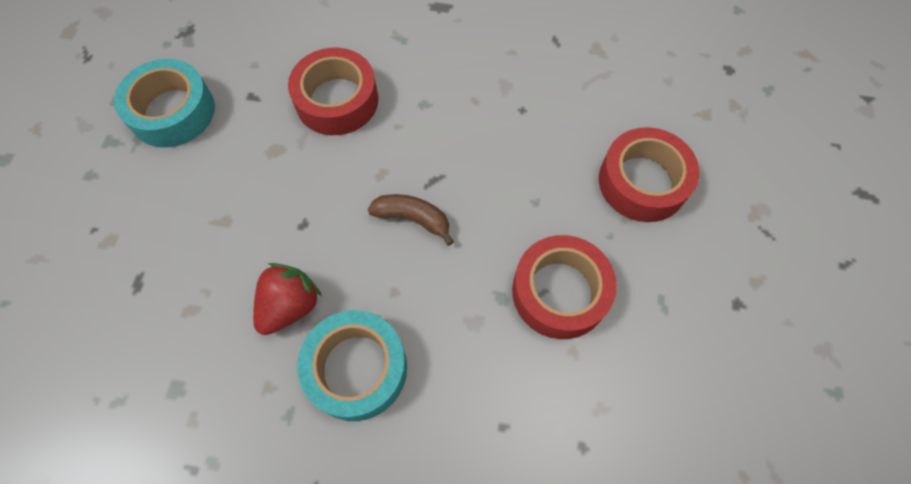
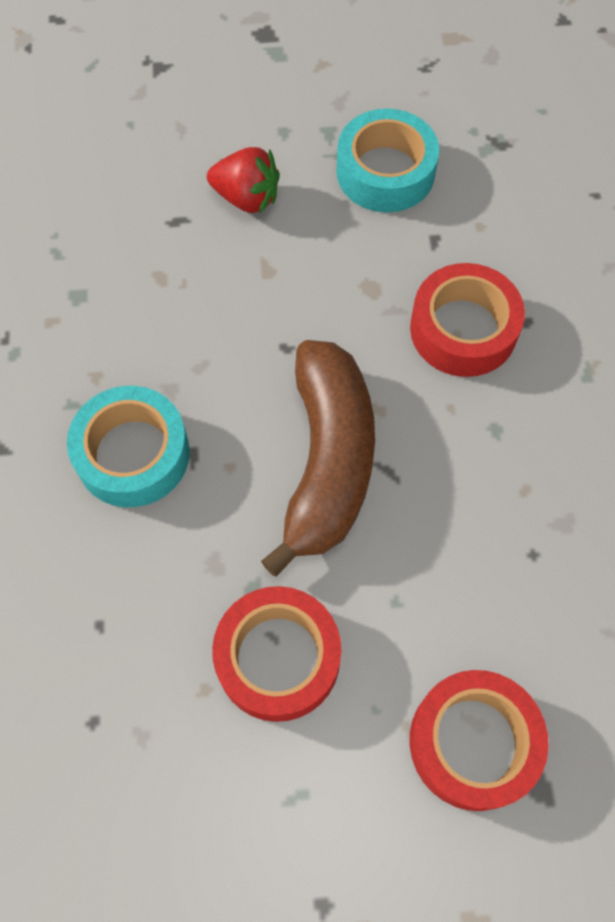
camera: 75 degrees right, 0 degrees up
red strawberry [253,263,322,335] -> red strawberry moved to [207,147,280,214]
brown banana [368,194,454,246] -> brown banana [261,340,375,576], size x2.17

